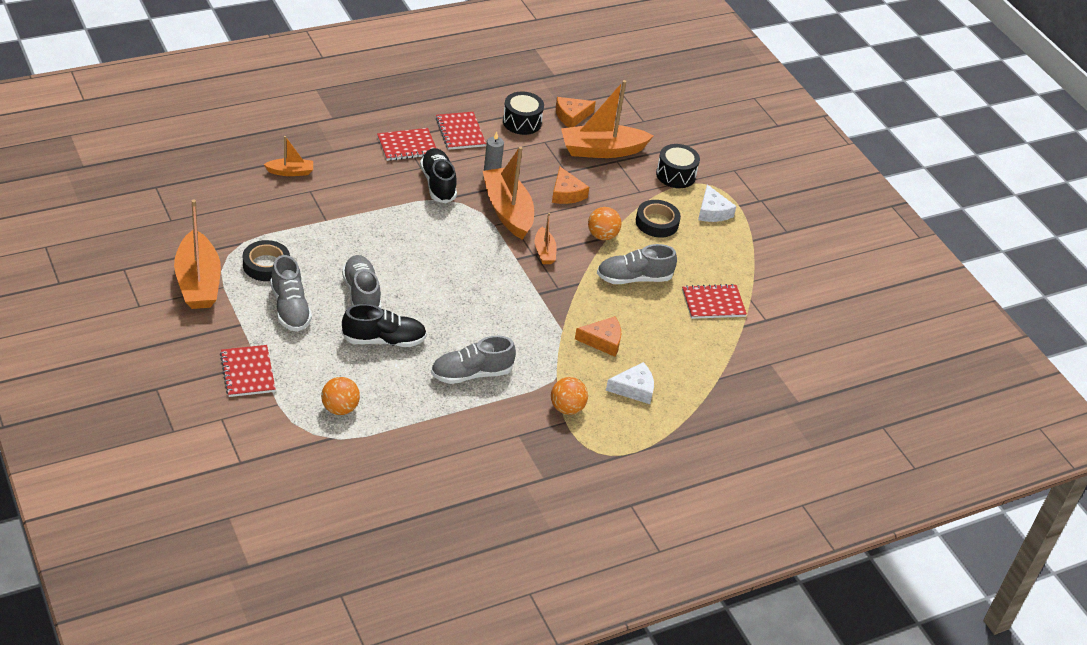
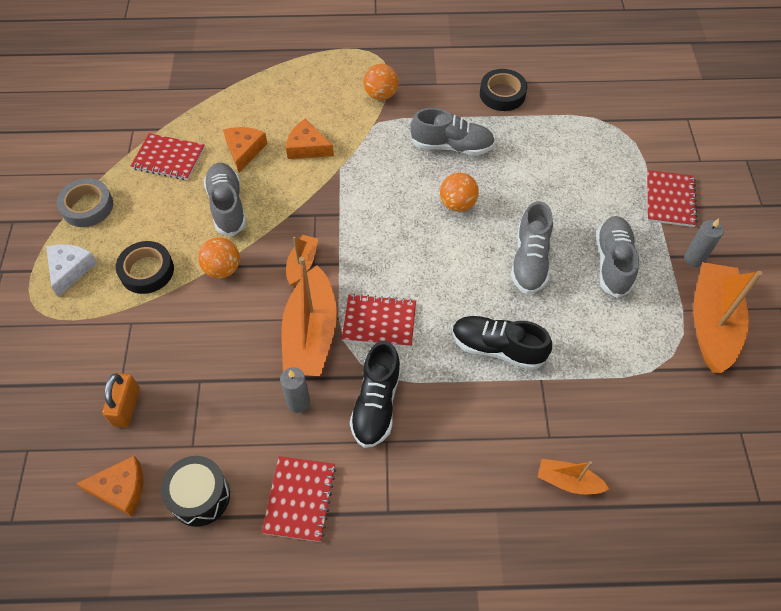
camera: 150 degrees left, 15 degrees up
black tape [243,240,290,281] -> black tape moved to [480,69,527,111]
orange ball [321,377,360,415] -> orange ball moved to [440,173,479,212]
black shoe [341,304,427,347] -> black shoe moved to [452,316,552,370]
red notebook [377,128,436,161] -> red notebook moved to [342,294,416,347]
orange cheese [552,167,589,204] -> orange cheese moved to [223,127,268,172]
orange boat [561,80,653,158] -> orange padlock [102,373,140,428]
grey shoe [597,244,677,284] -> grey shoe turned 120 degrees counterclockwise [204,163,247,236]
white cheese [606,362,654,404] -> none
black drum [656,144,700,188] -> none
none -> grey tape [57,178,113,227]
none -> grey candle [684,219,724,267]

